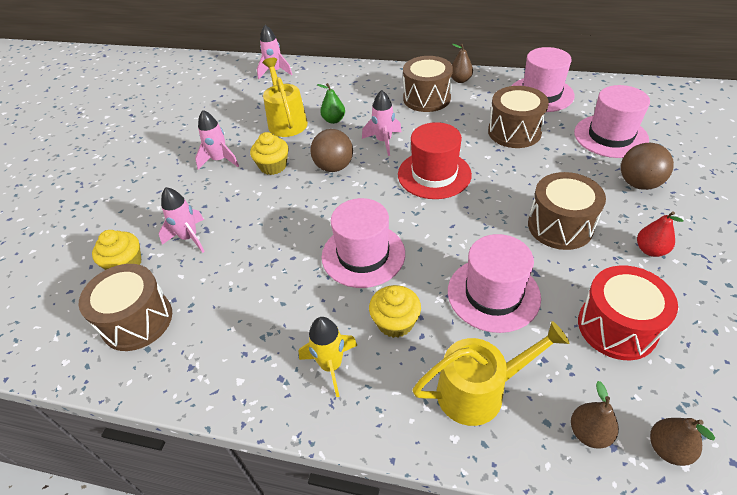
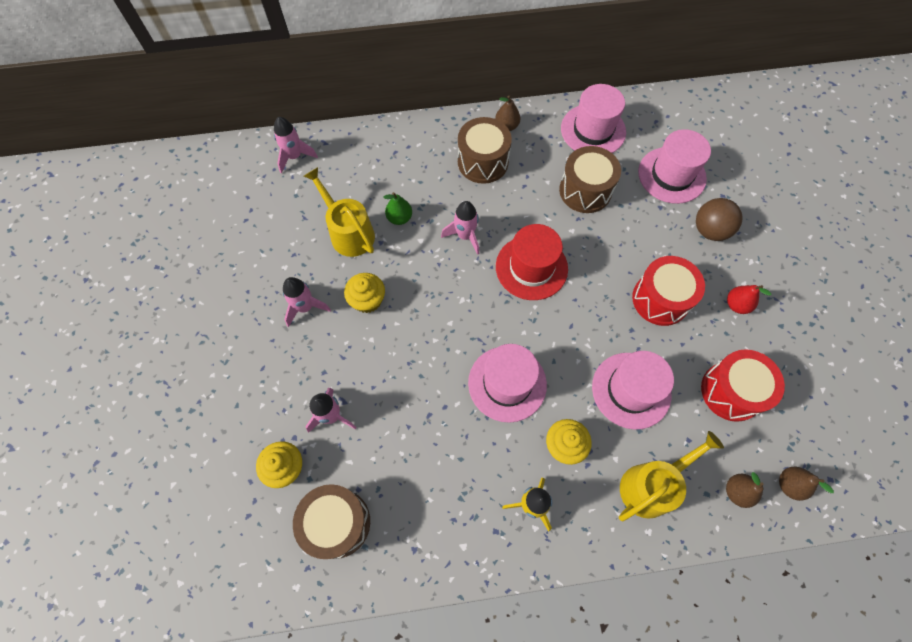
camera: 25 degrees left, 20 degrees up
brown ball [310,129,353,172] -> none
brown drum [528,172,606,250] -> red drum [632,256,705,326]

